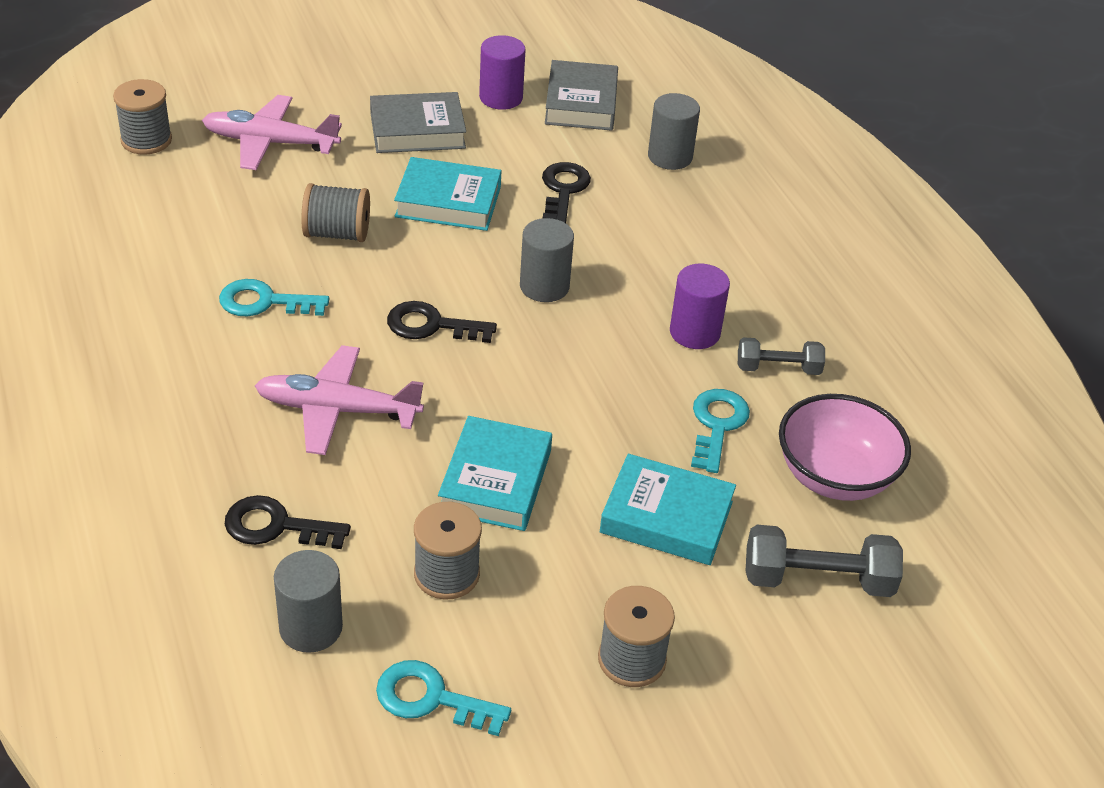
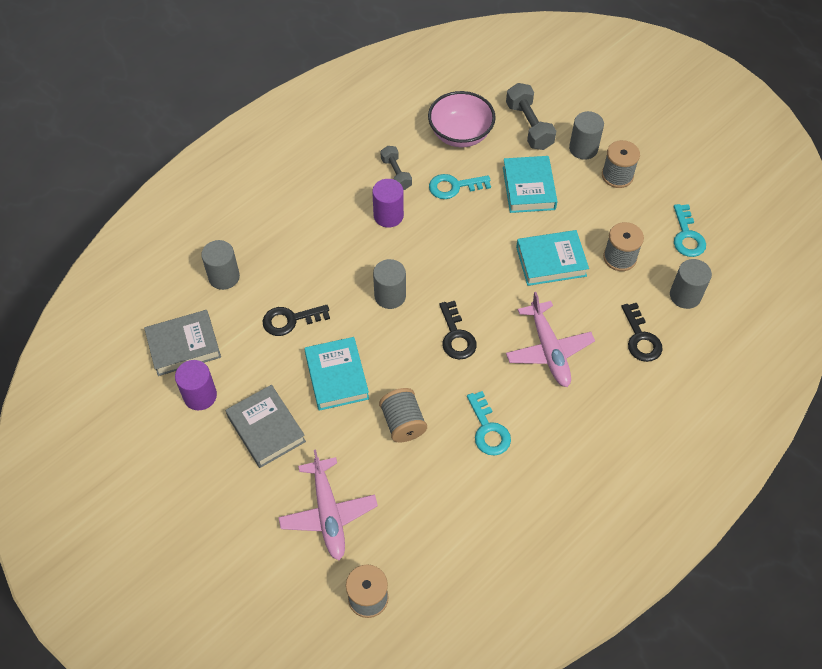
camera: 110 degrees left, 15 degrees up
none -> grey cylinder [569,111,604,160]

